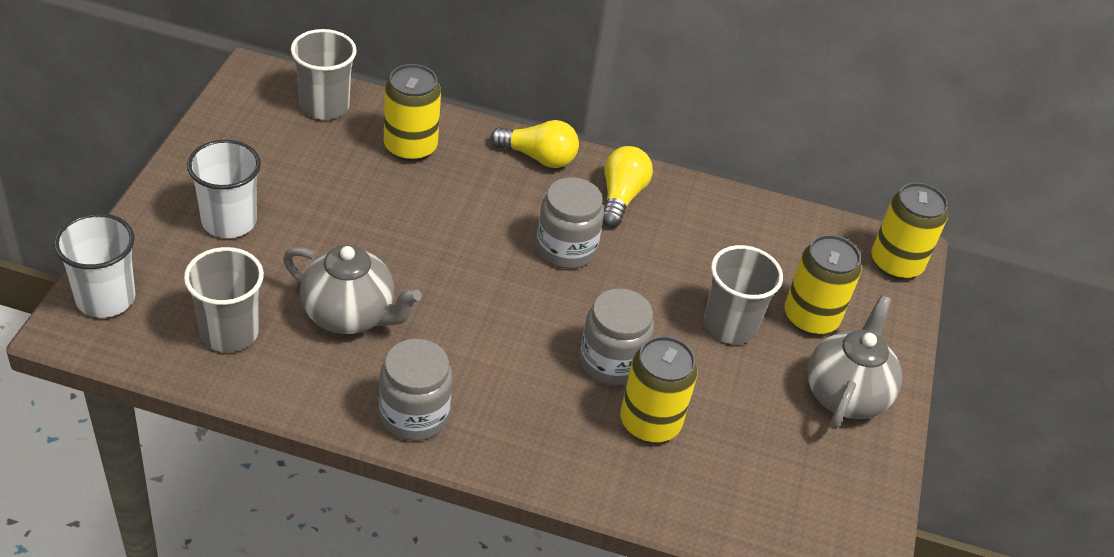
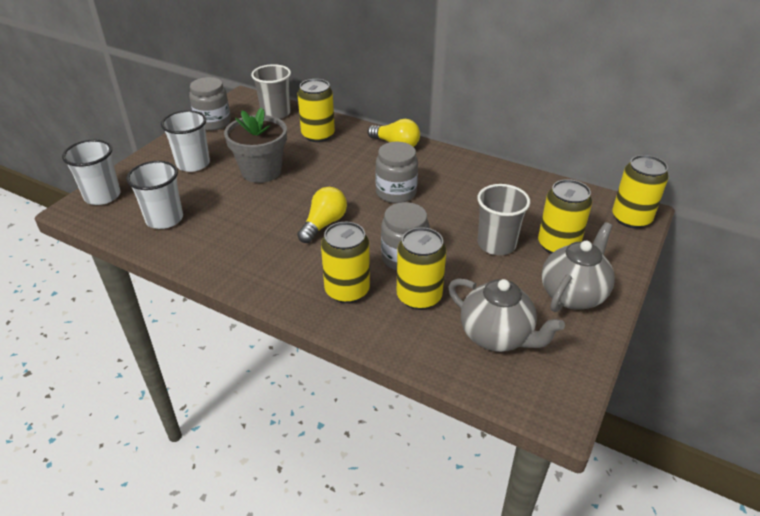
camera: 20 degrees right, 5 degrees down
grey cup [184,247,264,352] -> white cup [126,161,183,229]
grey teapot [283,245,422,334] -> grey teapot moved to [449,278,565,352]
grey jar [379,339,453,441] -> grey jar moved to [189,77,231,131]
yellow light bulb [603,146,653,227] -> yellow light bulb moved to [297,187,347,243]
none -> grey flower pot [224,108,287,183]
none -> yellow can [321,222,370,303]

